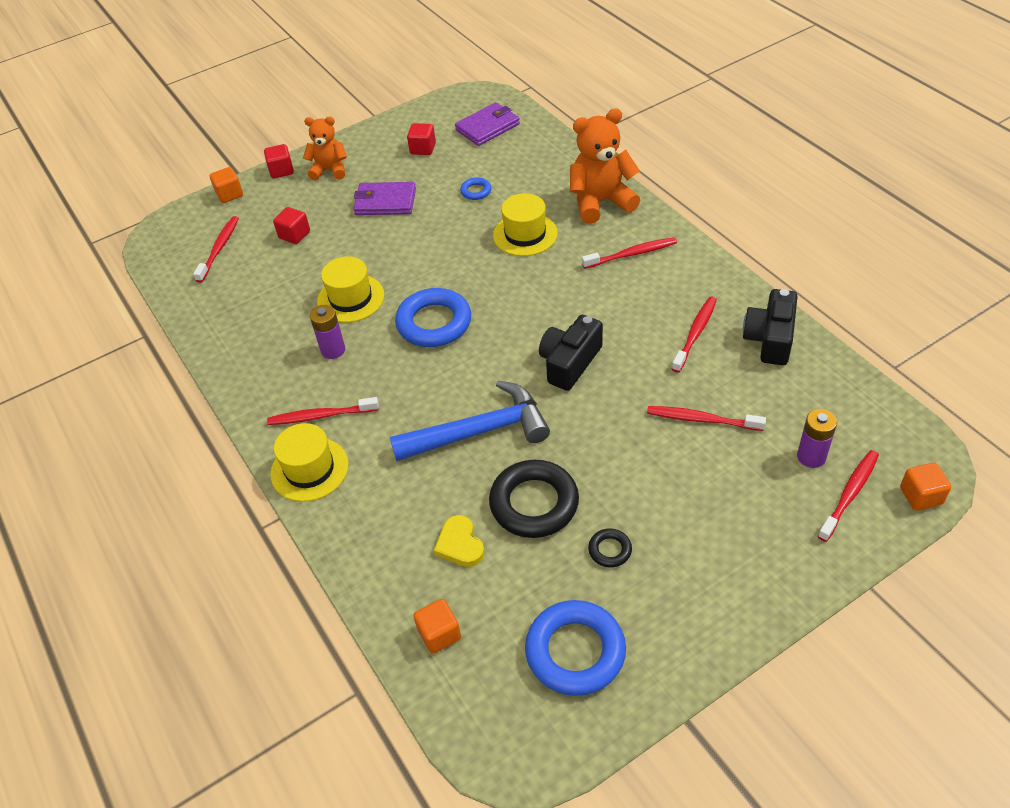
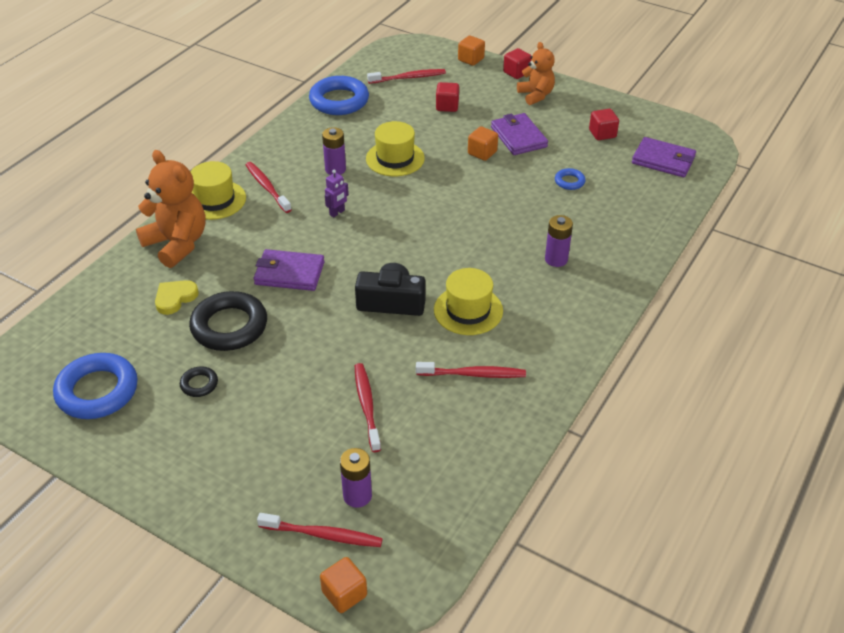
camera: 60 degrees right, 5 degrees down
blue hammer [390,381,550,461] -> purple wallet [254,249,325,291]
blue ring [395,288,471,347] -> blue ring moved to [309,76,369,115]
orange cube [413,599,461,654] -> orange cube moved to [468,126,498,161]
yellow hat [493,193,558,256] -> yellow hat moved to [434,268,503,335]
orange teddy bear [570,108,640,224] -> orange teddy bear moved to [136,150,206,268]
red toothbrush [582,237,677,269] -> none
black camera [743,289,798,365] -> none
none -> purple robot [325,170,349,217]
none -> purple battery [545,215,573,267]

